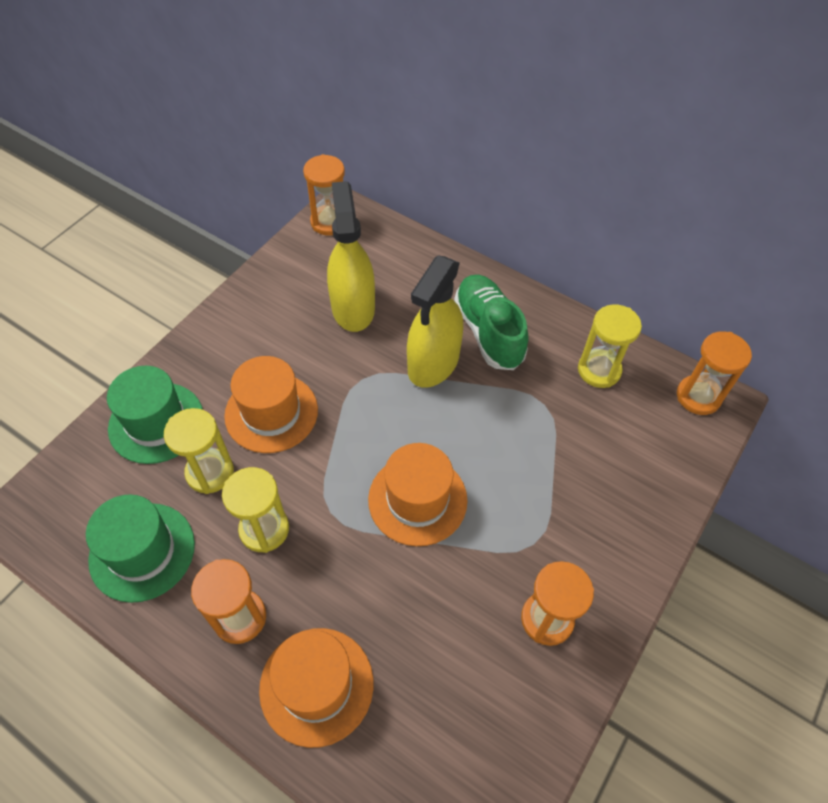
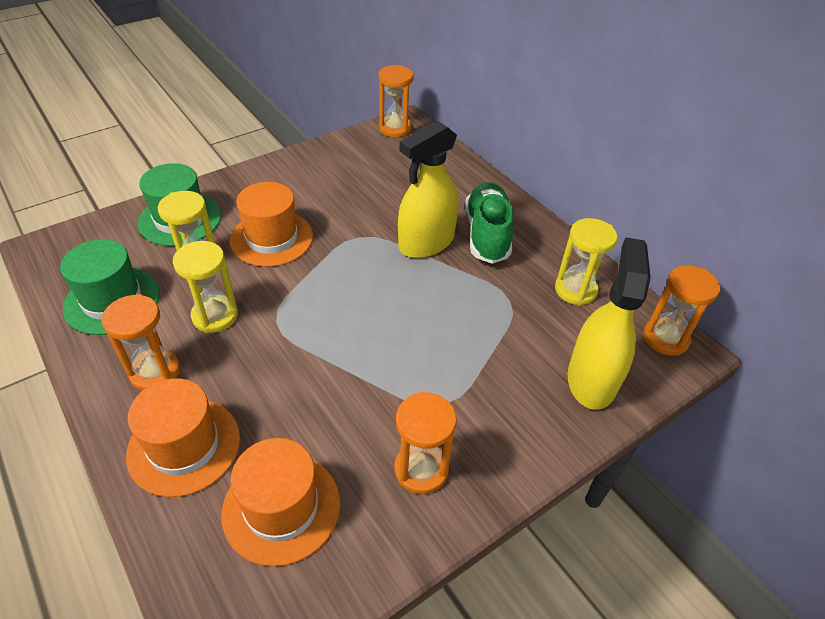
camera: 20 degrees right, 10 degrees down
yellow spray bottle [327,181,375,332] -> yellow spray bottle moved to [568,237,651,410]
orange hat [368,443,468,546] -> orange hat moved to [221,438,340,566]

